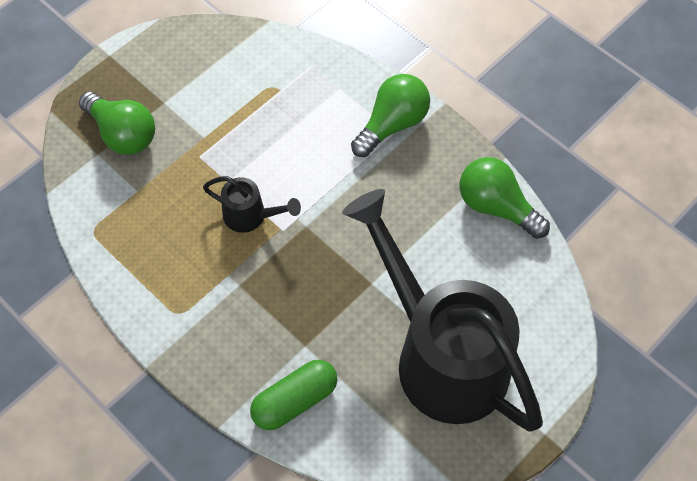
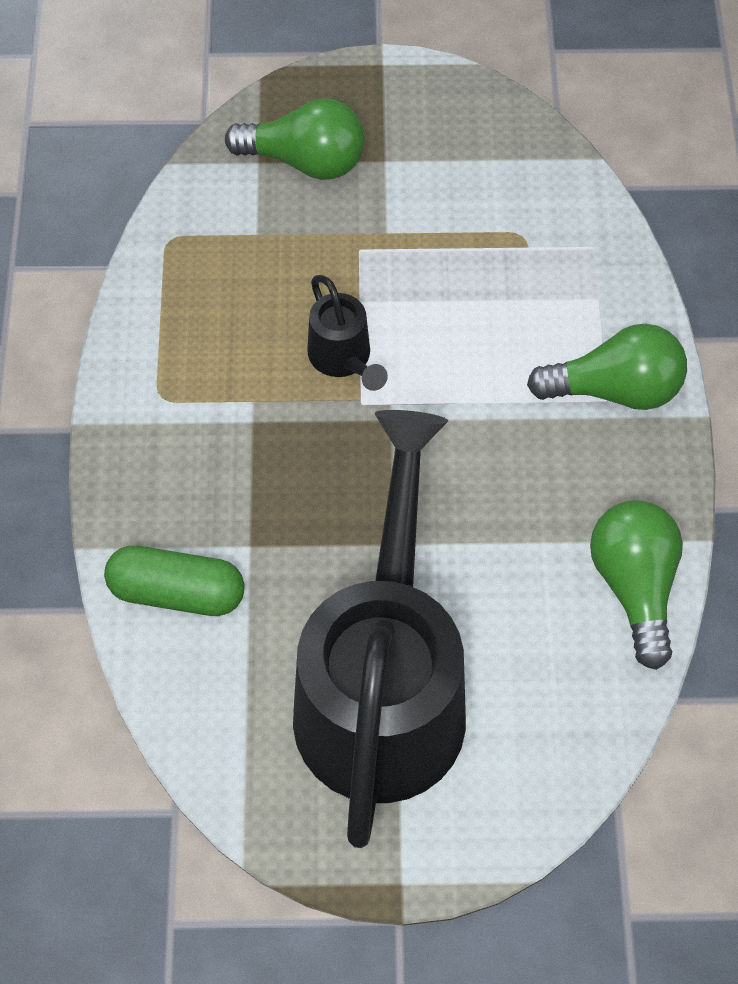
camera: 45 degrees right, 0 degrees up
green light bulb [79,92,155,155] -> green light bulb turned 75 degrees counterclockwise [225,99,365,180]

